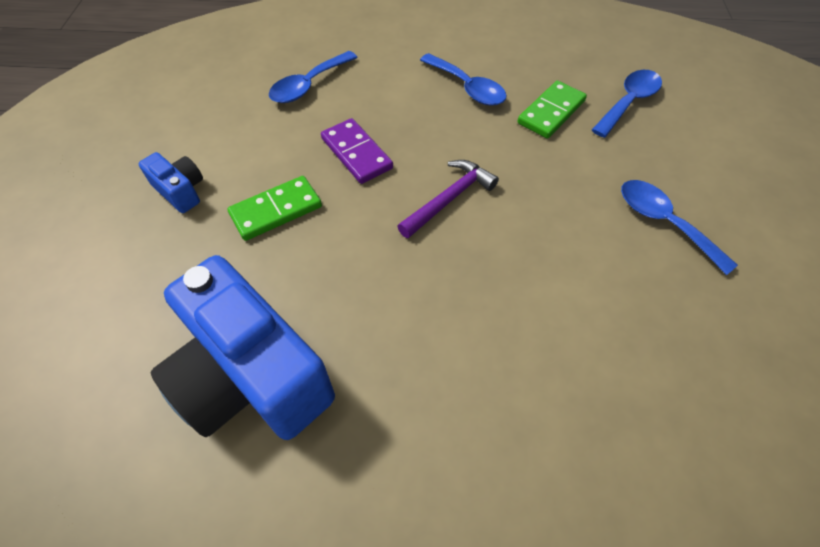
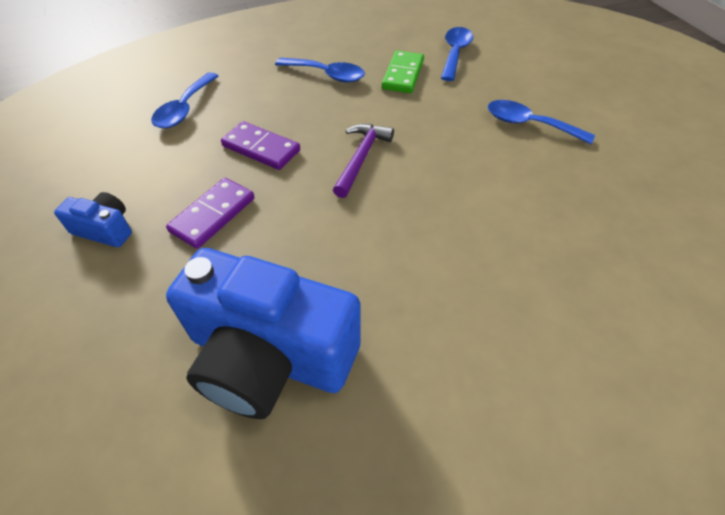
camera: 25 degrees left, 5 degrees down
green domino [227,176,322,241] -> purple domino [166,178,254,249]

